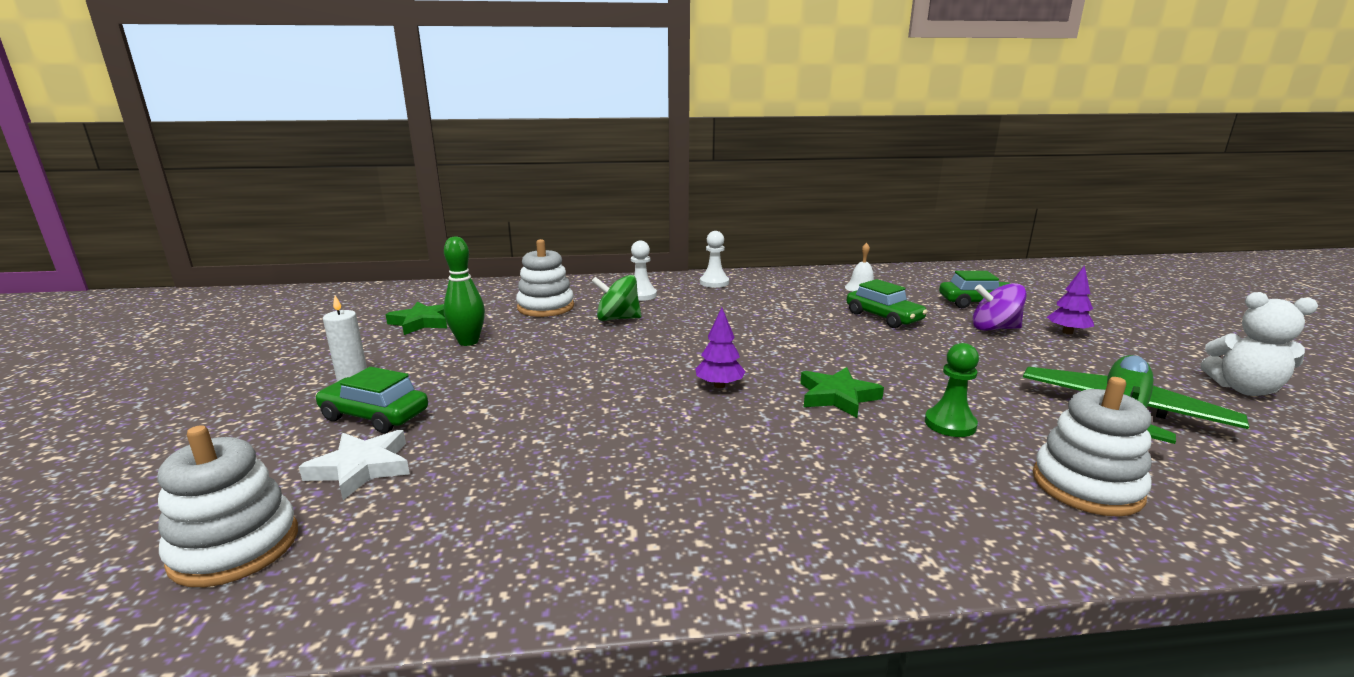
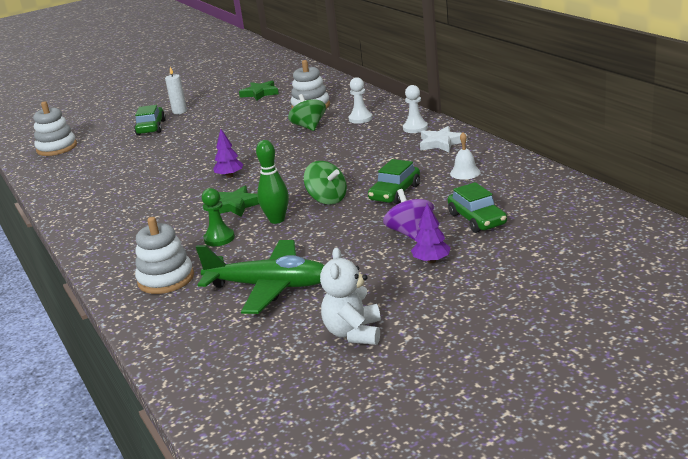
camera: 70 degrees right, 5 degrees up
white star [299,430,410,500] -> white star moved to [420,126,467,152]
green bowling pin [444,236,485,346] -> green bowling pin moved to [256,140,289,224]
none -> green spinning top [304,161,347,205]

